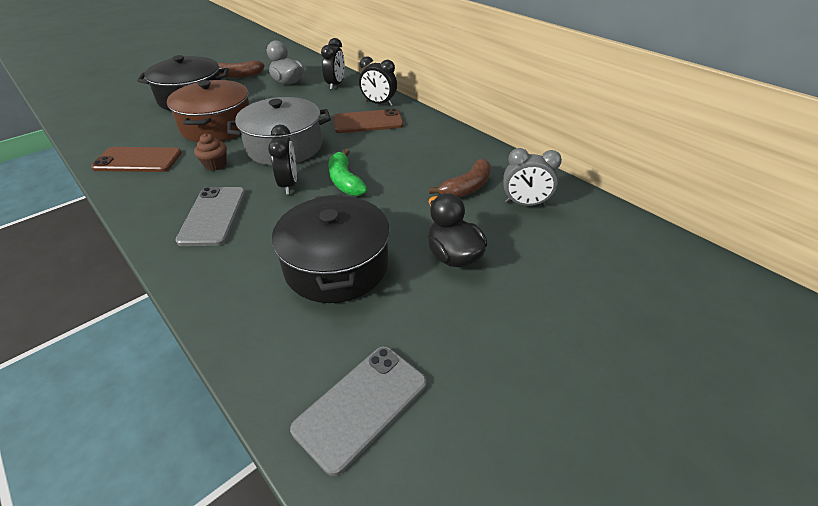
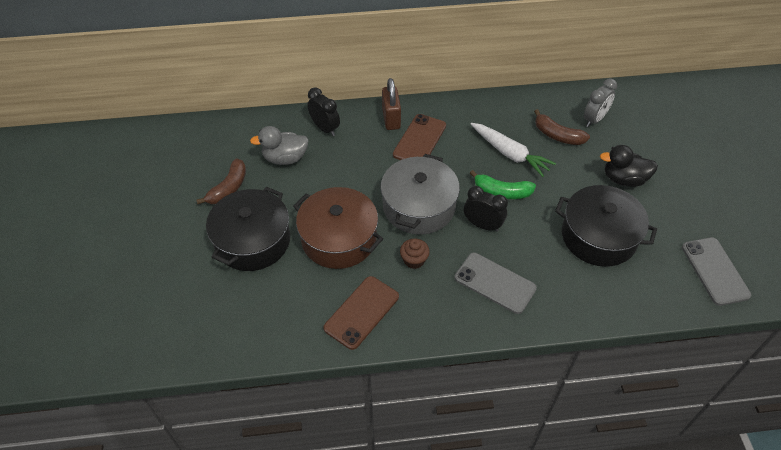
camera: 55 degrees left, 10 degrees up
black clock [359,56,397,106] -> brown padlock [382,78,401,130]
brown banana [429,159,491,197] -> brown banana turned 135 degrees clockwise [534,109,590,145]
none -> white carrot [471,123,556,177]

